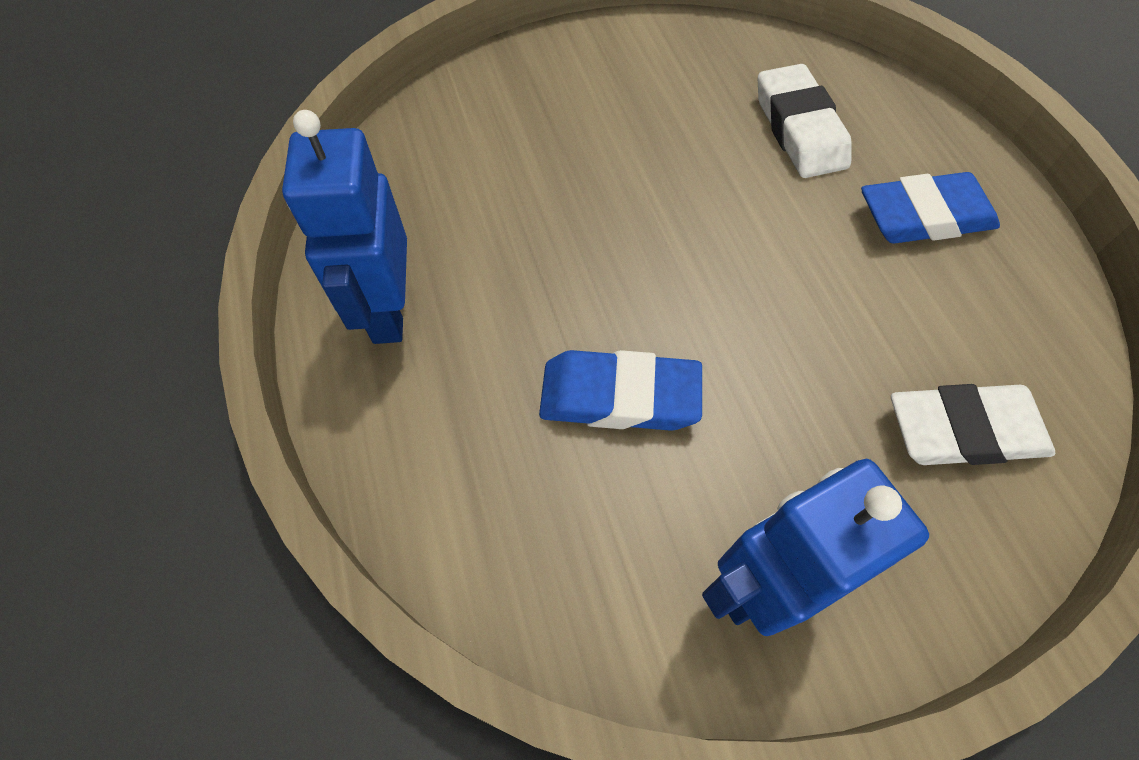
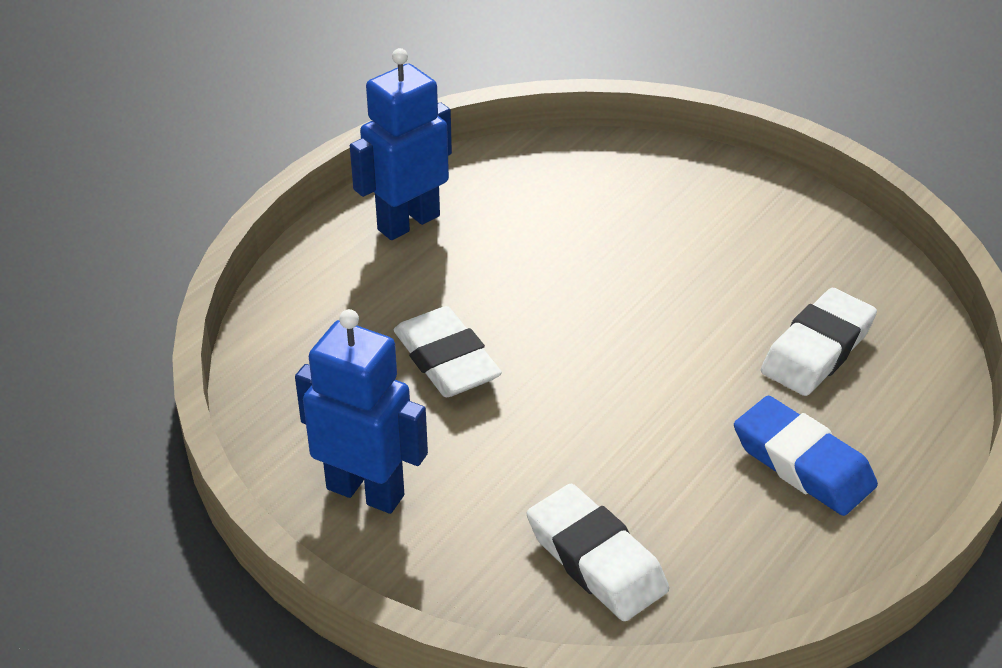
camera: 55 degrees right, 20 degrees down
blue eraser [539,350,702,431] -> white eraser [394,306,502,397]

